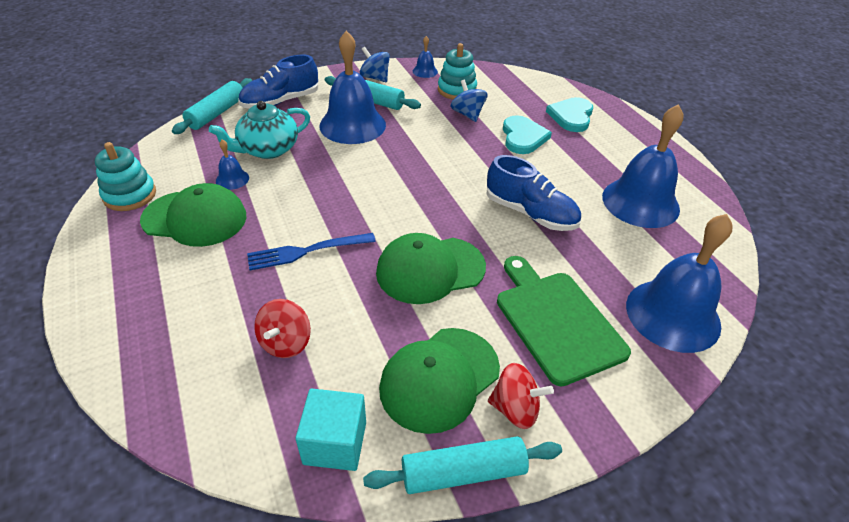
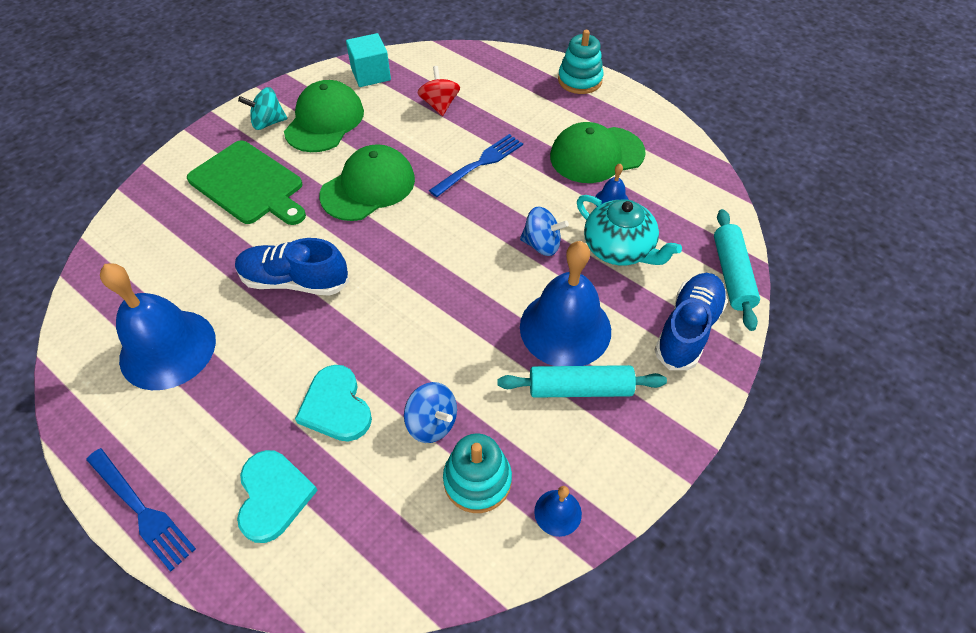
camera: 155 degrees right, 10 degrees up
turquoise stacking toy [95,142,156,211] -> turquoise stacking toy moved to [558,30,604,94]
turquoise teapot [209,101,310,159] -> turquoise teapot turned 105 degrees clockwise [577,195,682,265]
blue spinning top [360,47,390,82] -> blue spinning top moved to [520,207,569,256]
turquoise rolling pin [363,436,562,494] -> none
red spinning top [488,363,554,429] -> turquoise spinning top [238,87,288,130]
blue bell [626,214,733,353] -> none
none -> blue fork [86,448,196,571]

